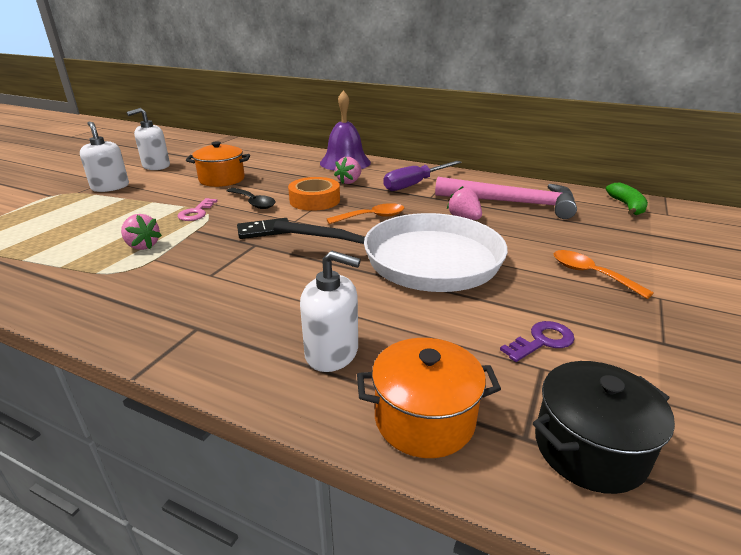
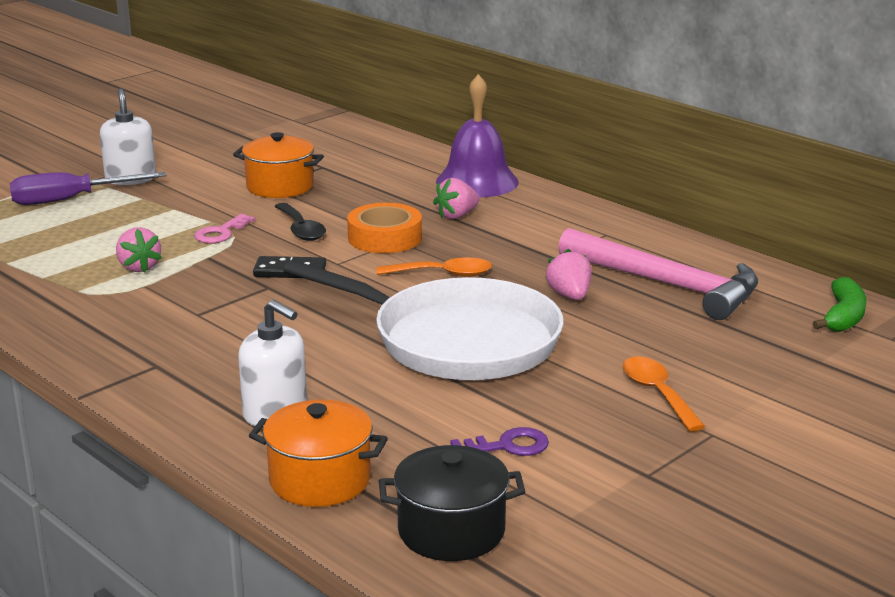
camera: 20 degrees right, 5 degrees down
white soap dispenser [126,108,170,170] -> none
purple screwdriver [383,161,462,191] -> purple screwdriver moved to [10,172,166,205]

